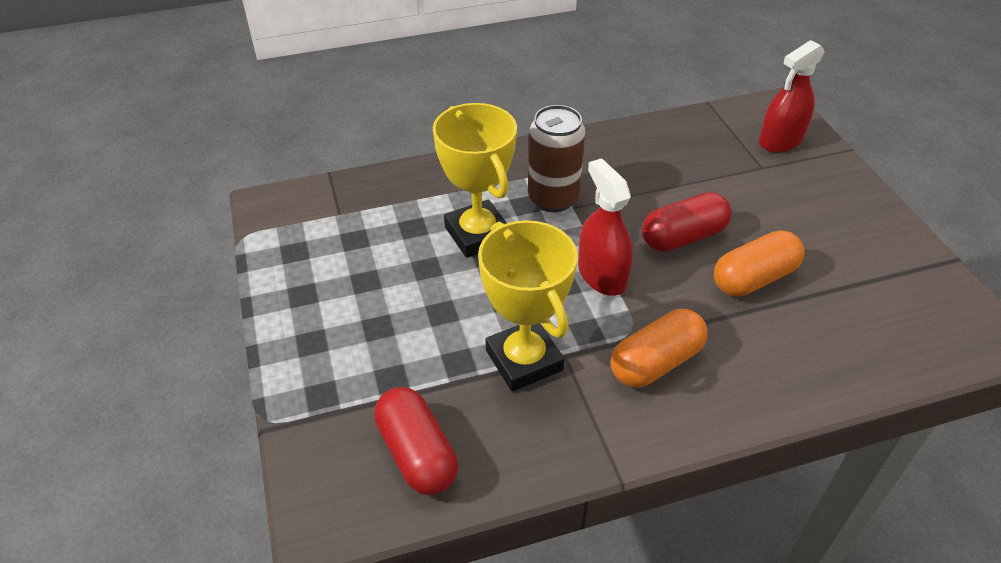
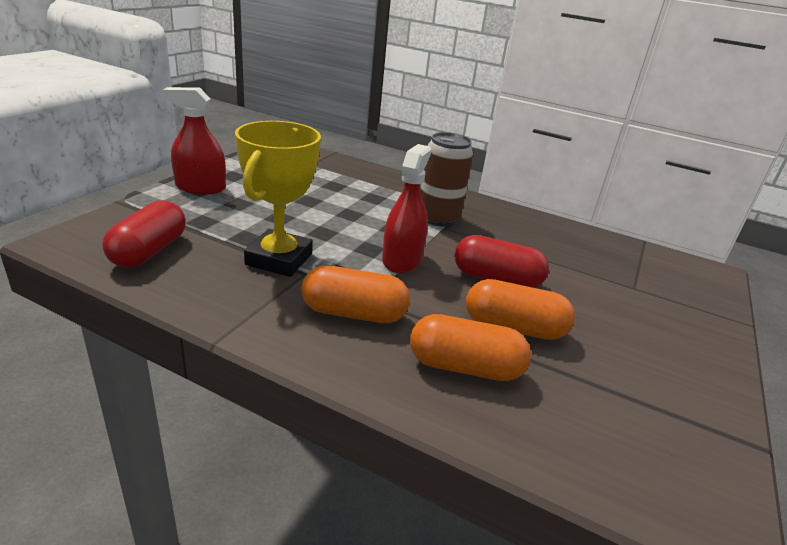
camera: 40 degrees right, 15 degrees down
yellow trophy [433,103,517,258] -> none
red spray bottle [759,40,825,153] -> red spray bottle moved to [162,87,226,194]
none -> orange capsule [410,314,531,381]

